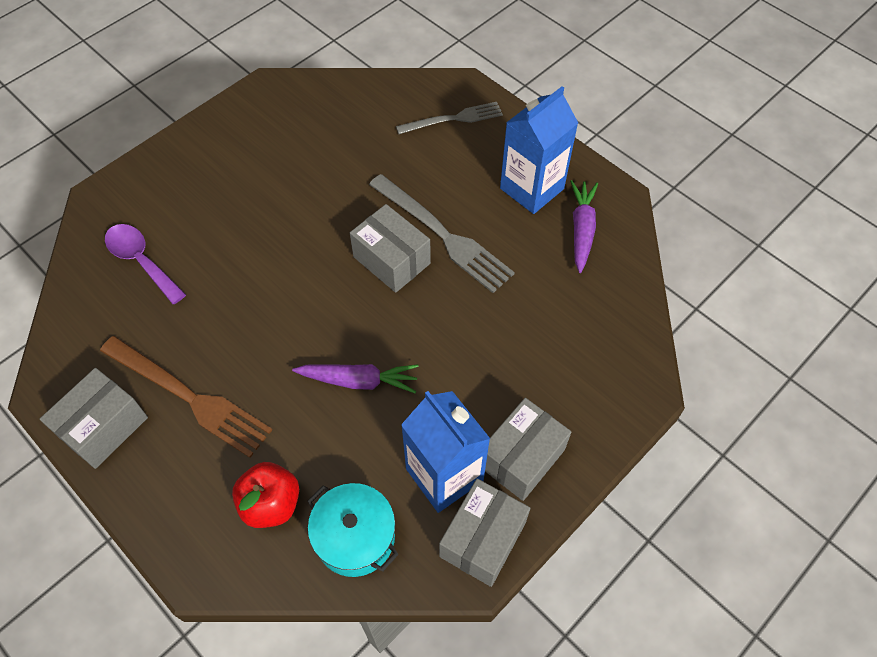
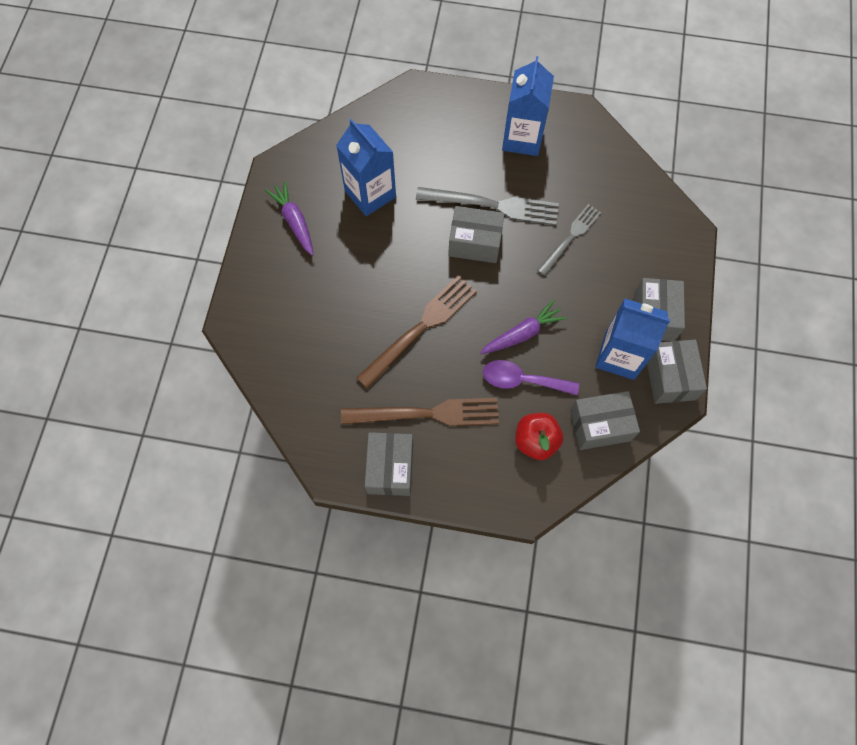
camera: 35 degrees left, 10 degrees up
purple spoon [105,224,186,304] -> purple spoon moved to [483,360,579,395]
turquoise pot [307,483,399,577] -> grey box [570,391,640,450]
grey fork [396,102,503,134] -> grey fork moved to [537,204,601,276]
purple carrot [570,180,598,273] -> purple carrot moved to [265,181,314,256]
none -> blue carton [336,119,396,216]
none -> brown fork [356,275,477,389]

